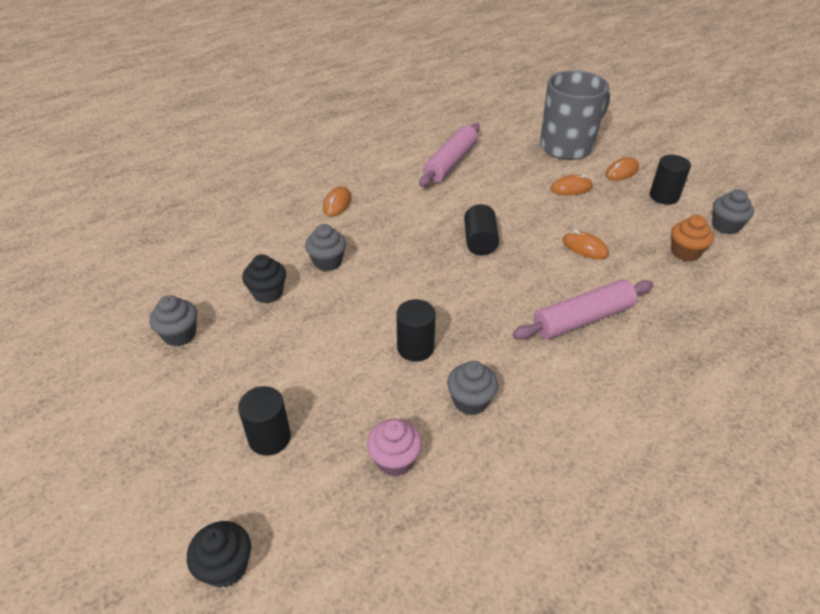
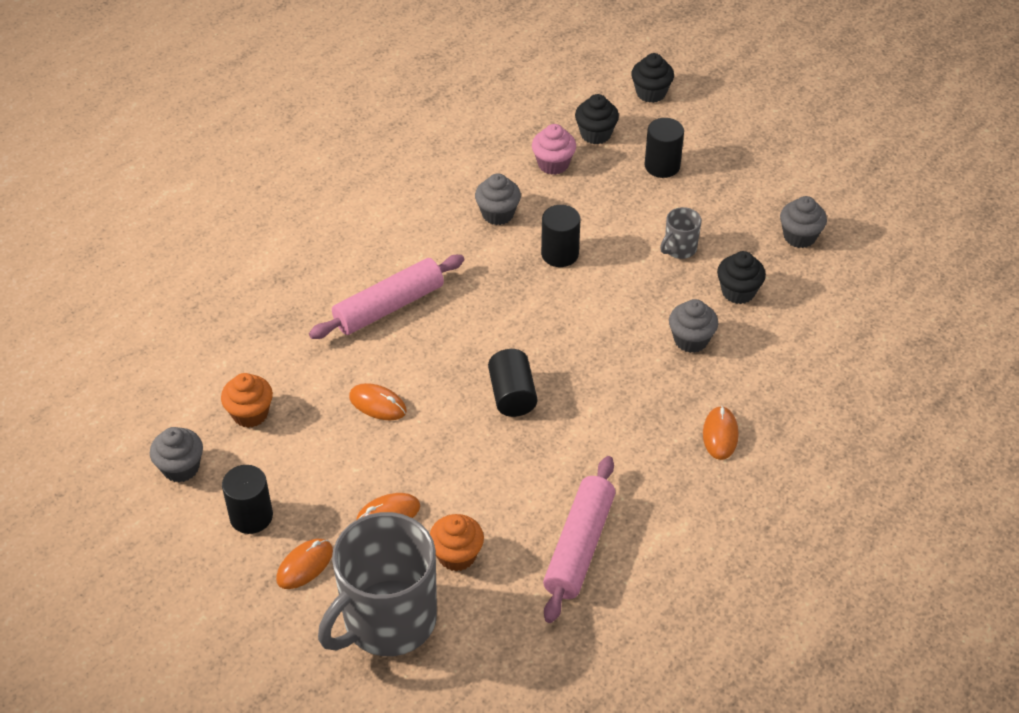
camera: 170 degrees right, 5 degrees up
none -> orange cupcake [430,514,484,572]
none -> black cupcake [575,94,619,144]
none -> grey mug [660,207,701,259]

